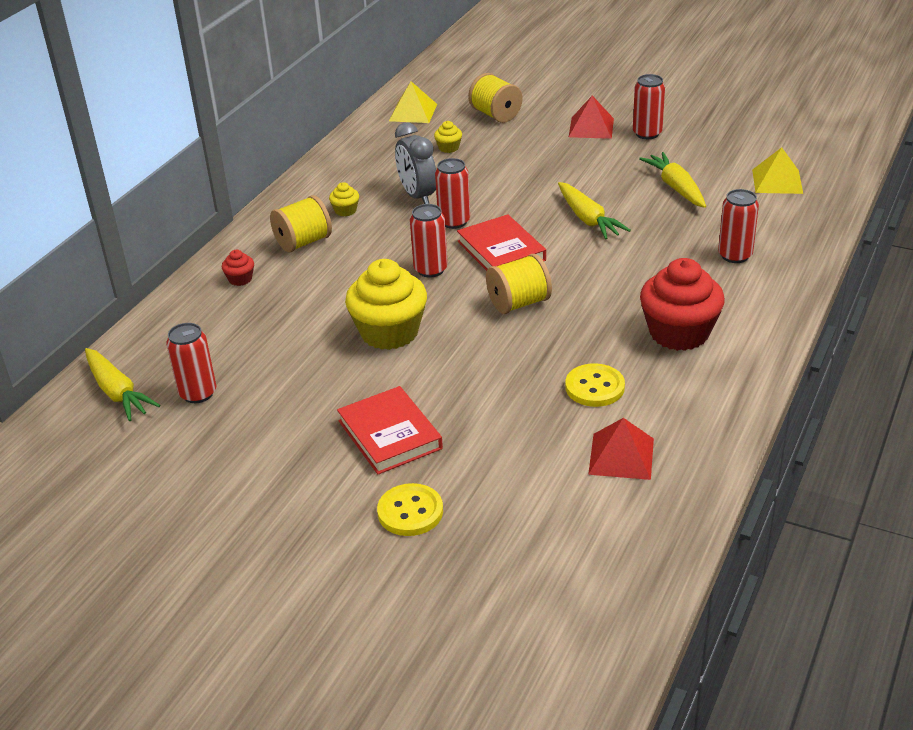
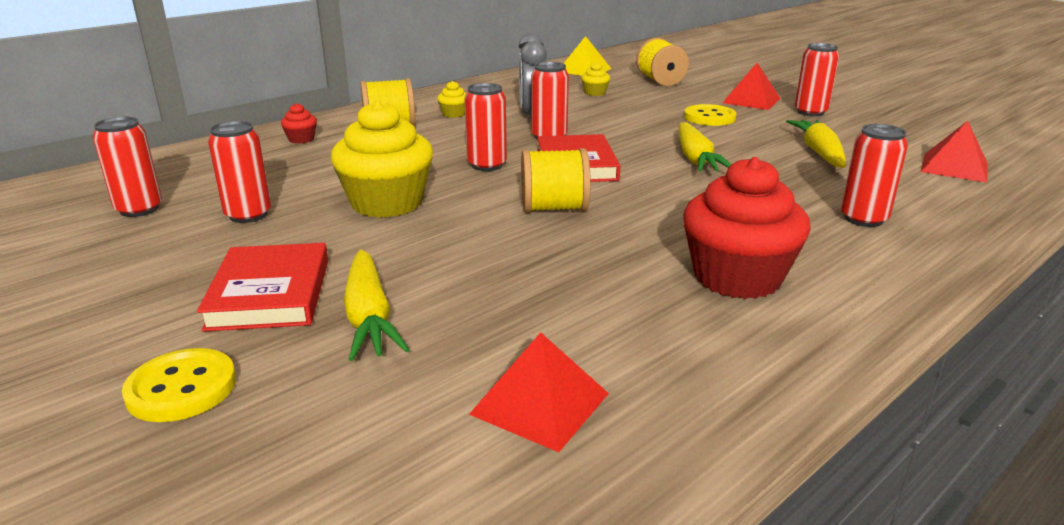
camera: 20 degrees right, 10 degrees down
yellow carrot [85,348,160,421] -> yellow carrot moved to [344,249,409,361]
yellow button [565,363,625,407] -> yellow button moved to [684,104,736,126]
yellow pyramid [752,147,803,194] -> red pyramid [920,121,988,183]
none -> red can [208,121,271,223]

